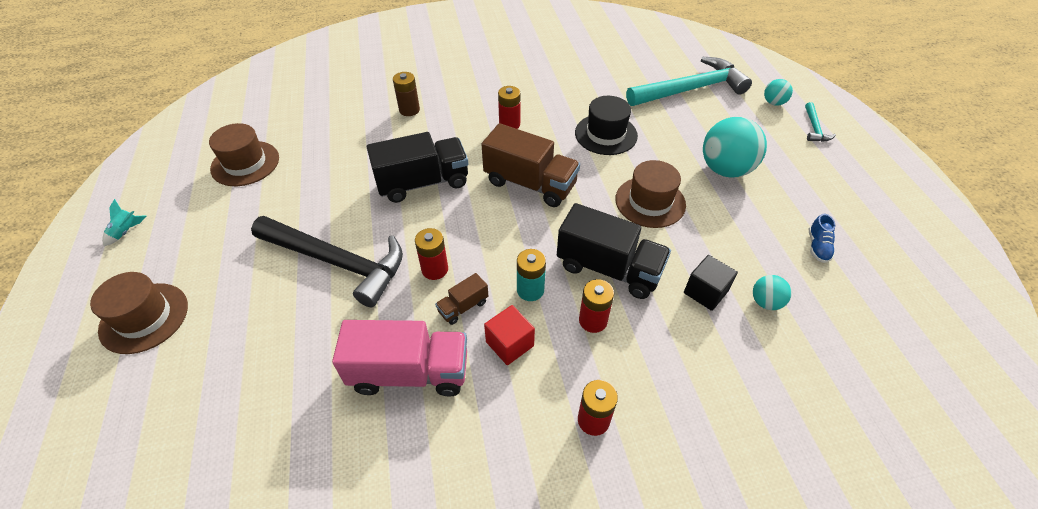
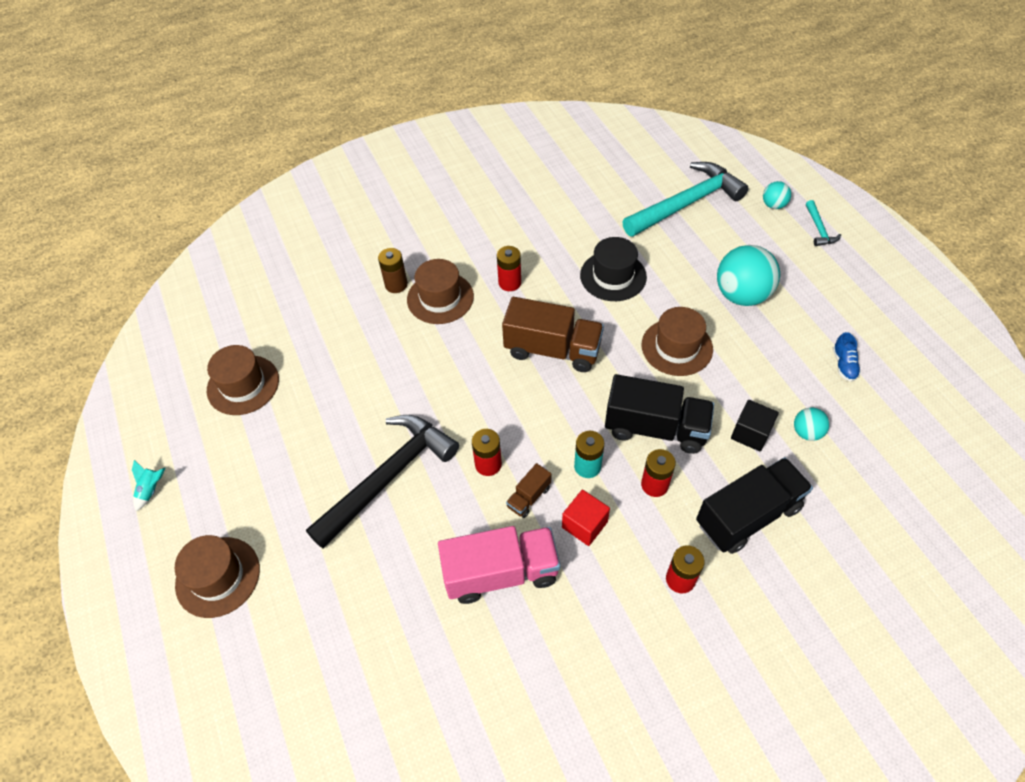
camera: 10 degrees left, 5 degrees up
black hammer [251,216,403,307] -> black hammer turned 60 degrees counterclockwise [306,415,459,548]
black truck [367,132,468,203] -> black truck moved to [696,457,813,554]
none -> brown hat [407,259,474,324]

